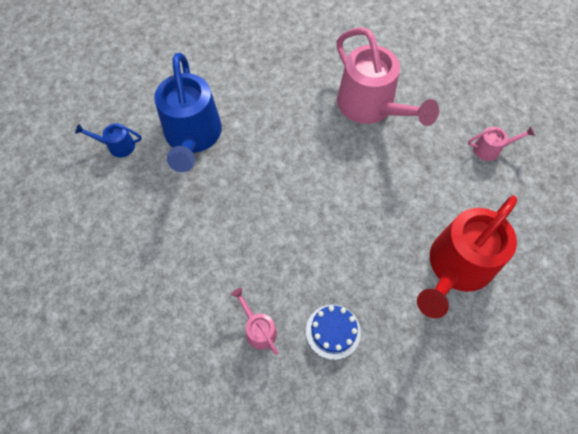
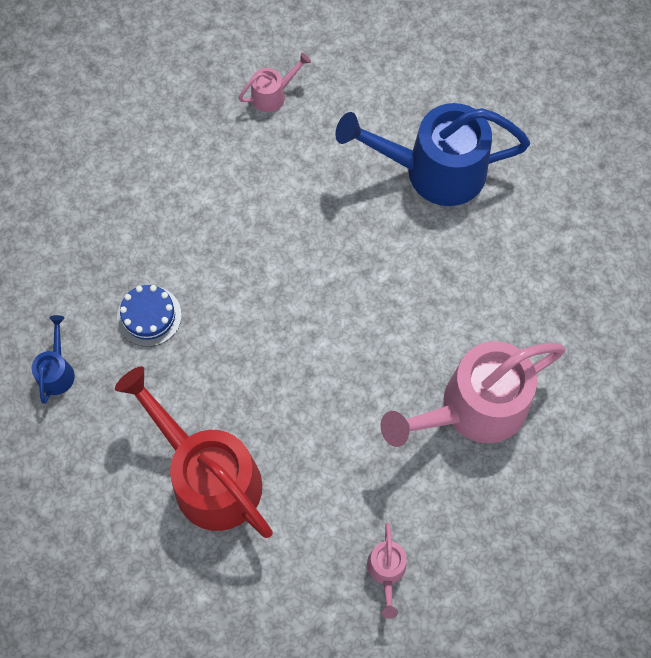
camera: 95 degrees right, 5 degrees up
blue watering can [75,123,142,158] -> blue watering can moved to [31,315,75,404]
pink watering can [231,288,278,355] -> pink watering can moved to [238,53,311,112]

